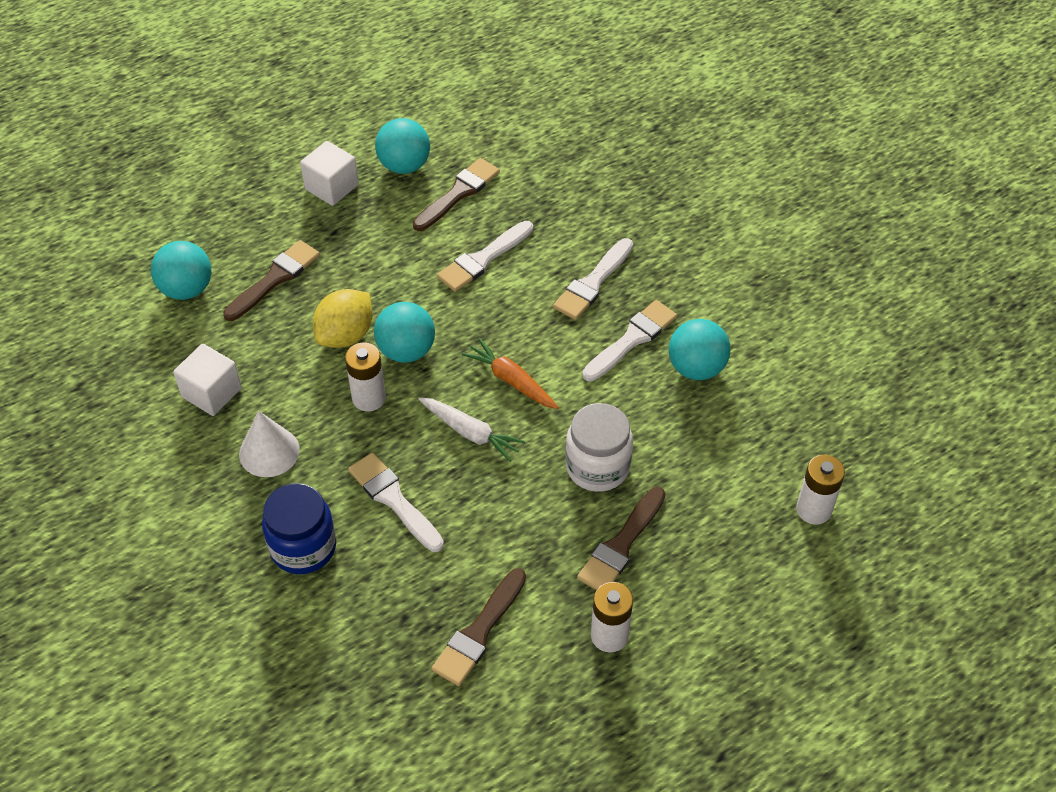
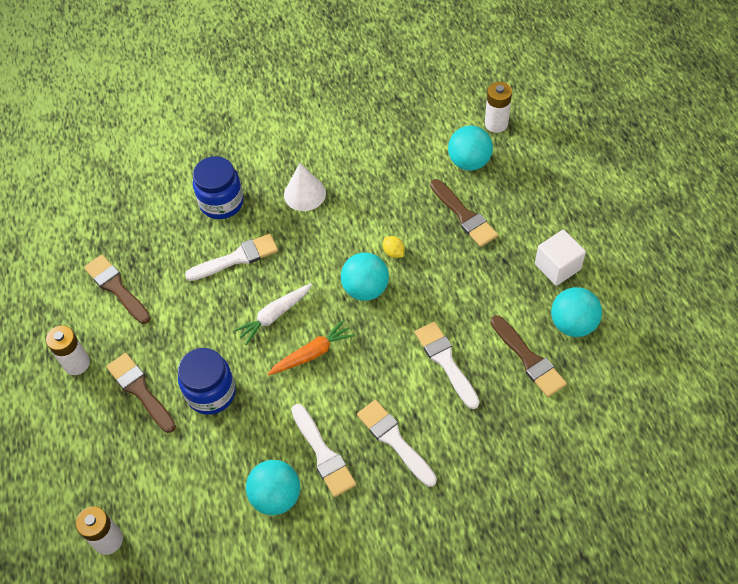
camera: 110 degrees right, 5 degrees up
white cube [173,344,242,416] -> none
yellow lemon [313,289,373,348] -> yellow lemon [383,236,405,258], size x0.48
white battery [345,343,386,411] -> white battery moved to [485,82,512,133]
white jar [565,403,633,492] -> blue jar [178,348,236,415]

